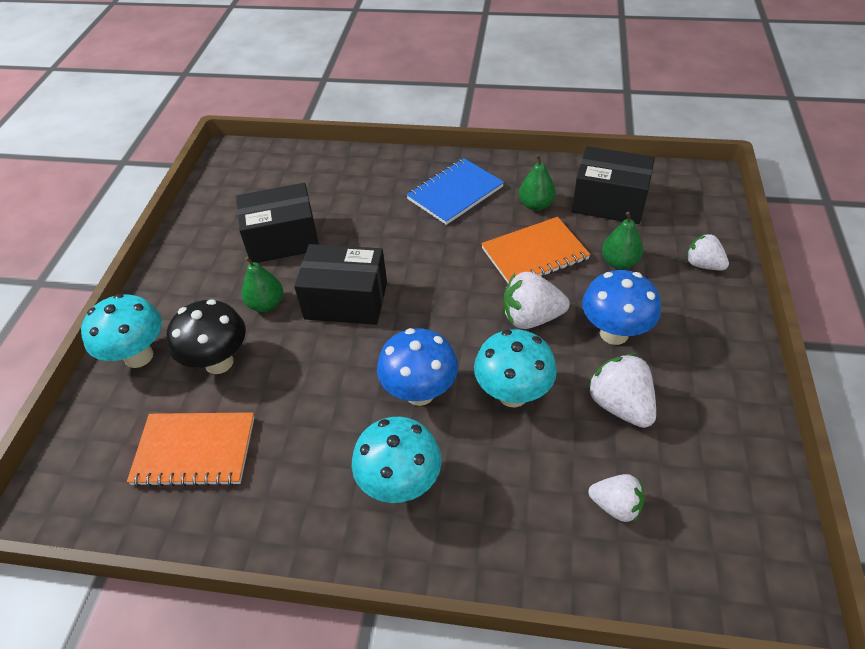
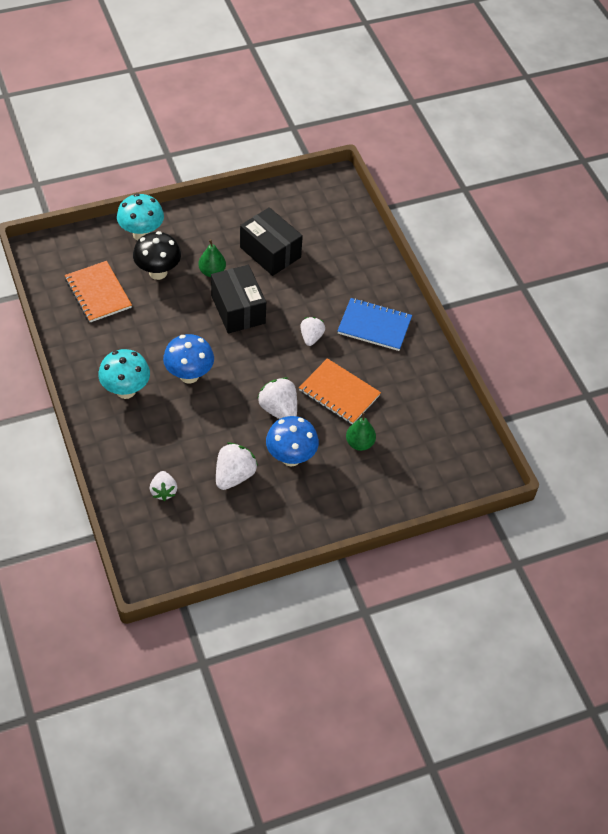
camera: 55 degrees right, 5 degrees up
turquoise mushroom [474,329,557,407] -> none
green pear [519,155,556,211] -> none
black box [572,146,655,224] -> none
white strawberry [686,233,729,271] -> white strawberry moved to [300,317,325,346]

